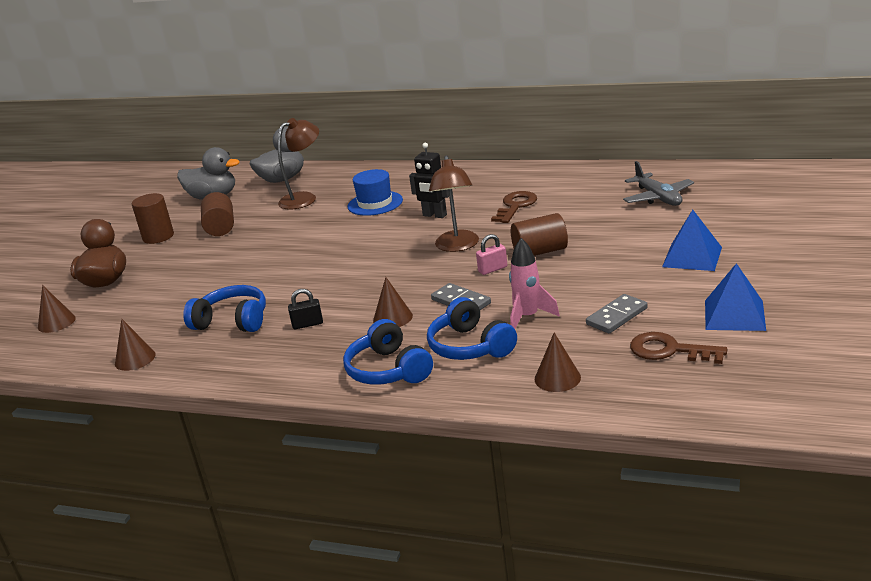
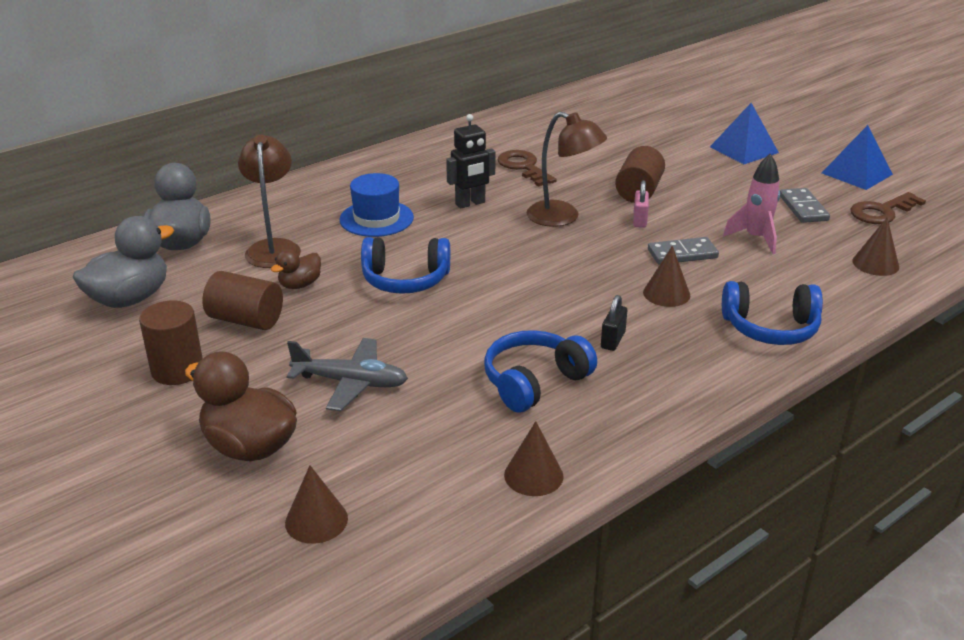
camera: 60 degrees left, 5 degrees up
blue headphones [427,297,517,360] -> blue headphones moved to [361,237,450,294]
grey plane [623,161,694,206] -> grey plane moved to [286,338,408,411]
none -> brown duck [271,249,321,289]

